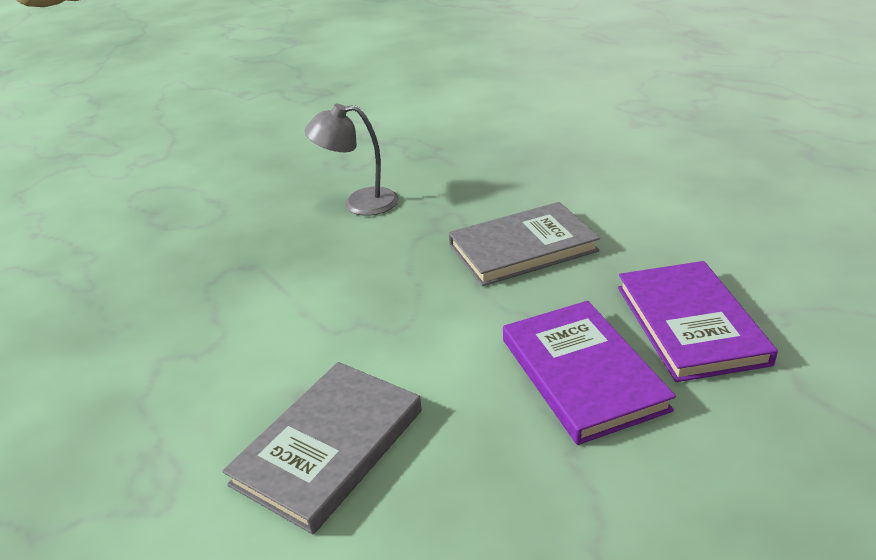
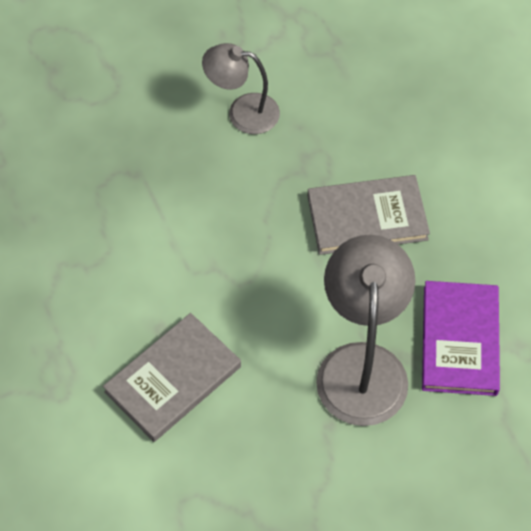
camera: 10 degrees right, 25 degrees up
purple book [503,301,676,445] -> grey lamp [316,235,415,426]

